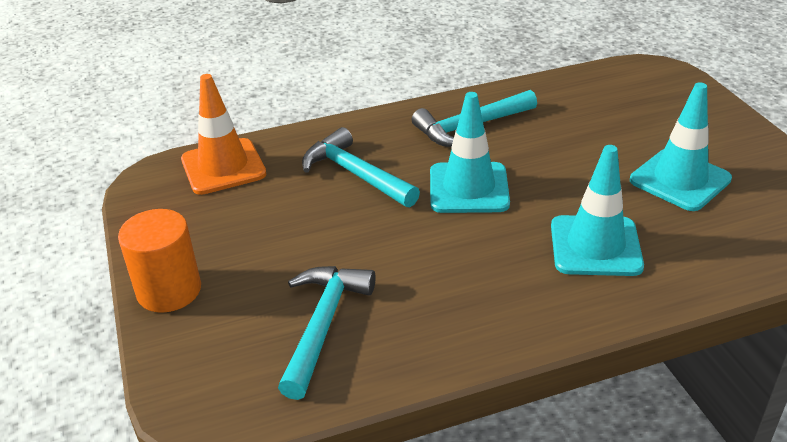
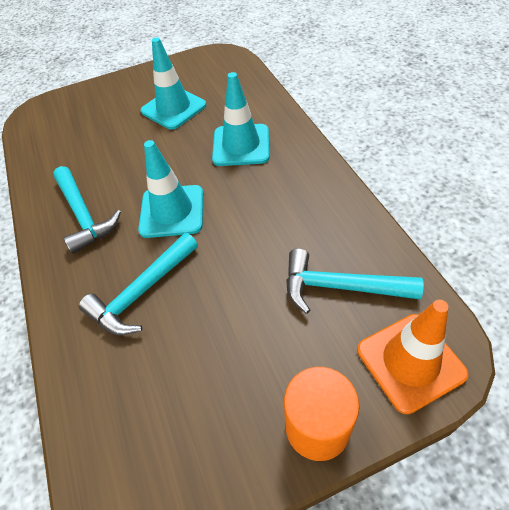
camera: 90 degrees left, 15 degrees up
orange traffic cone [181,74,266,195] -> orange traffic cone moved to [357,300,468,414]

